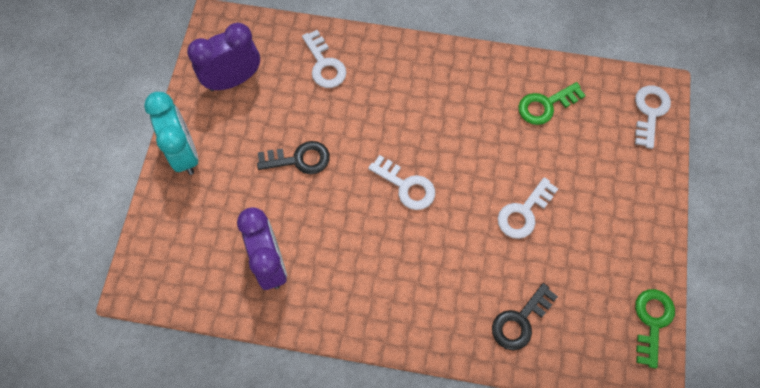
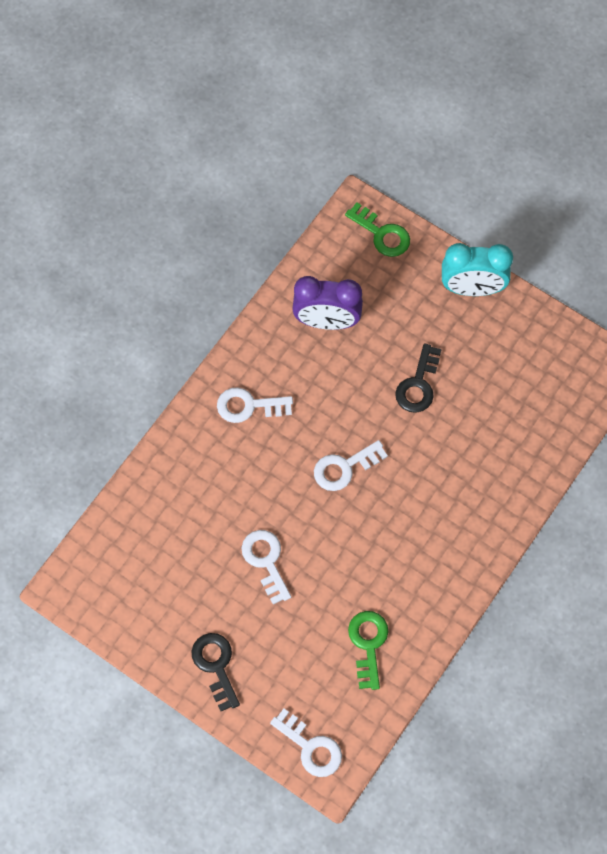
camera: 115 degrees right, 0 degrees up
purple clock [187,23,260,91] -> none
white key [302,30,347,88] -> white key moved to [217,387,293,423]
black key [492,283,558,350] -> black key moved to [192,633,240,711]
green key [635,289,675,369] -> green key moved to [345,202,410,257]

